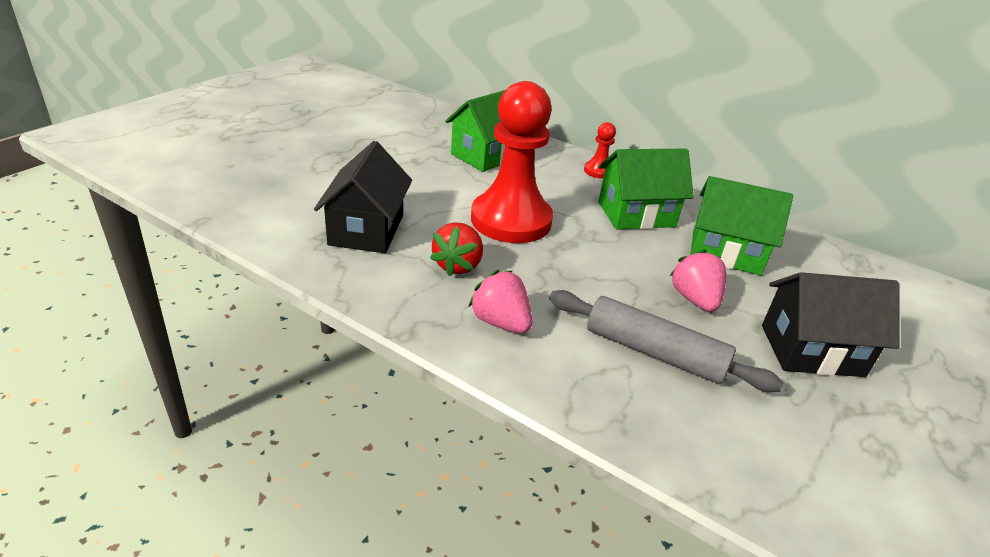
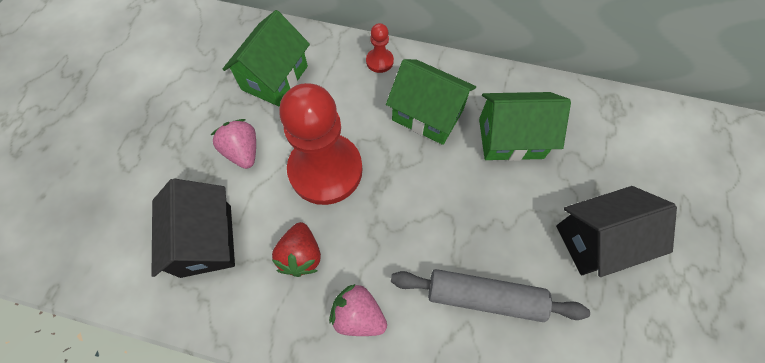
camera: 15 degrees left, 30 degrees up
green house [598,149,694,229] -> green house turned 60 degrees clockwise [386,59,476,145]
pink strawberry [670,249,726,312] -> pink strawberry moved to [211,119,256,169]

